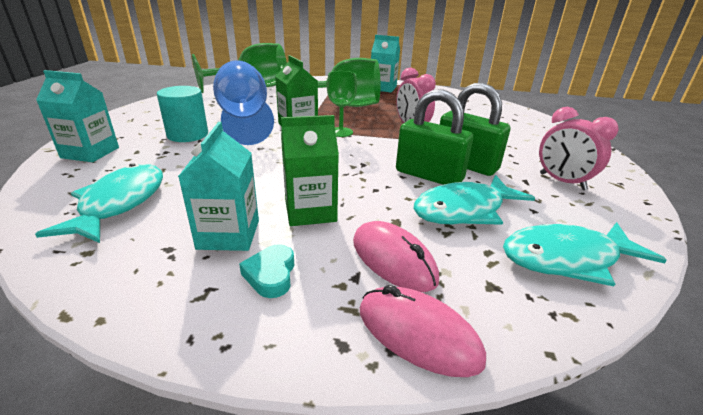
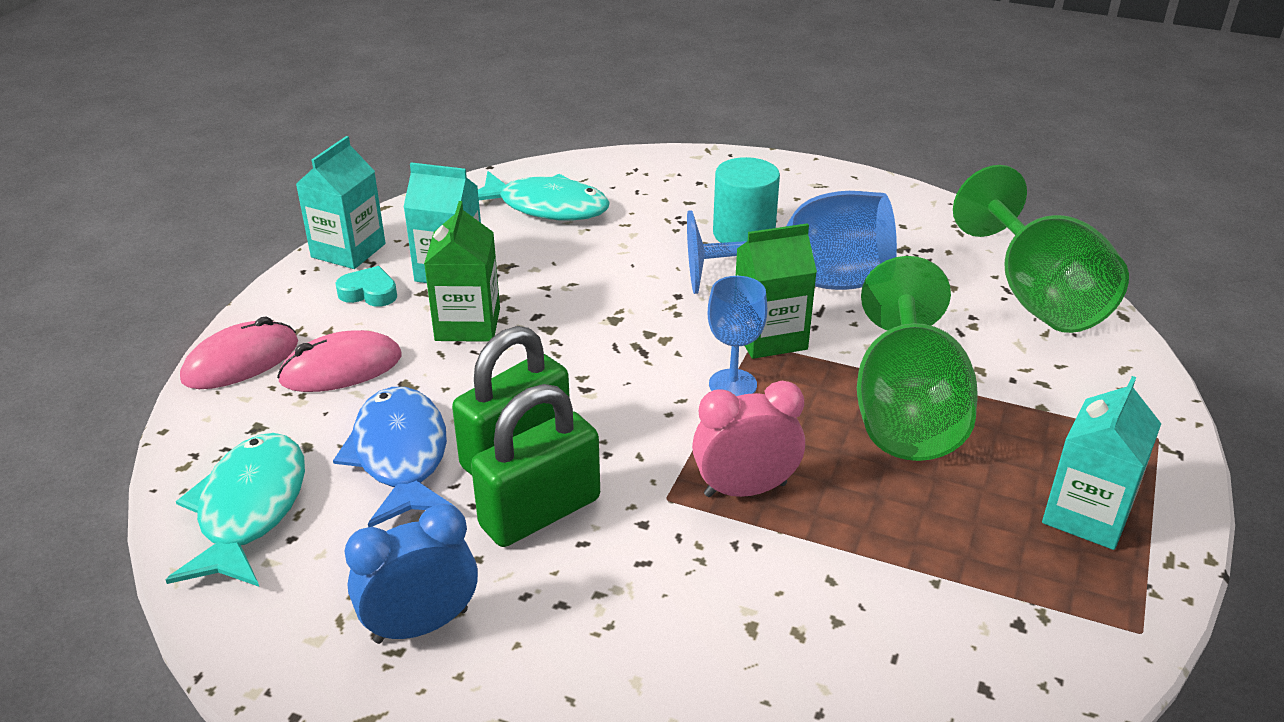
camera: 105 degrees right, 5 degrees up
turquoise carton [36,70,119,162] -> turquoise carton moved to [296,136,386,269]
green goblet [327,71,357,137] -> blue goblet [708,276,767,396]
turquoise fish [413,175,535,225] -> blue fish [333,387,455,527]
pink clock [539,107,619,190] -> blue clock [345,504,478,644]

